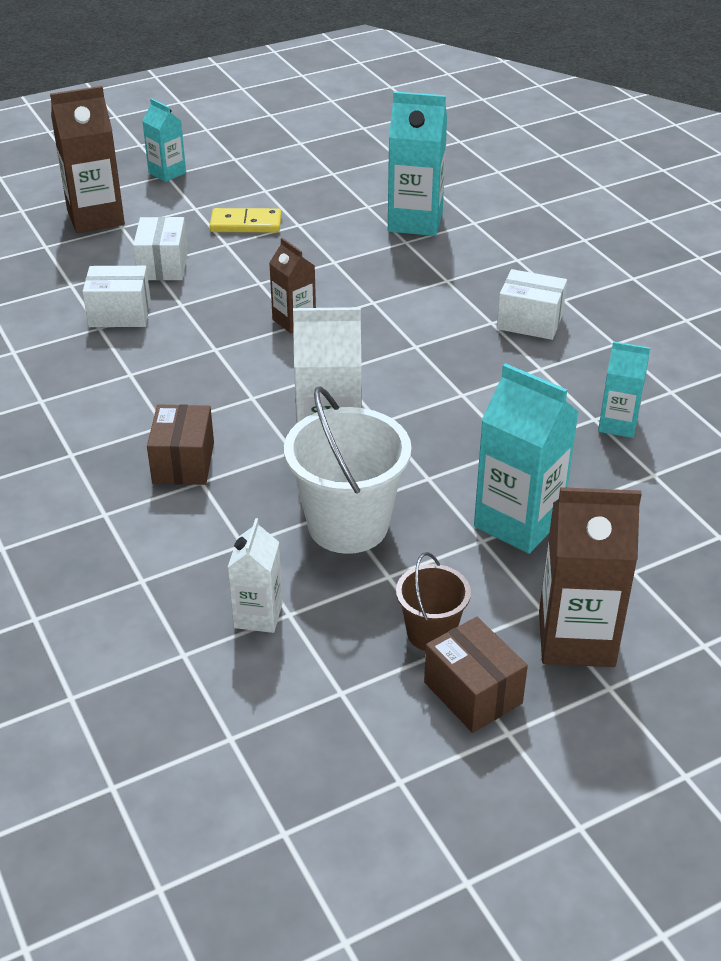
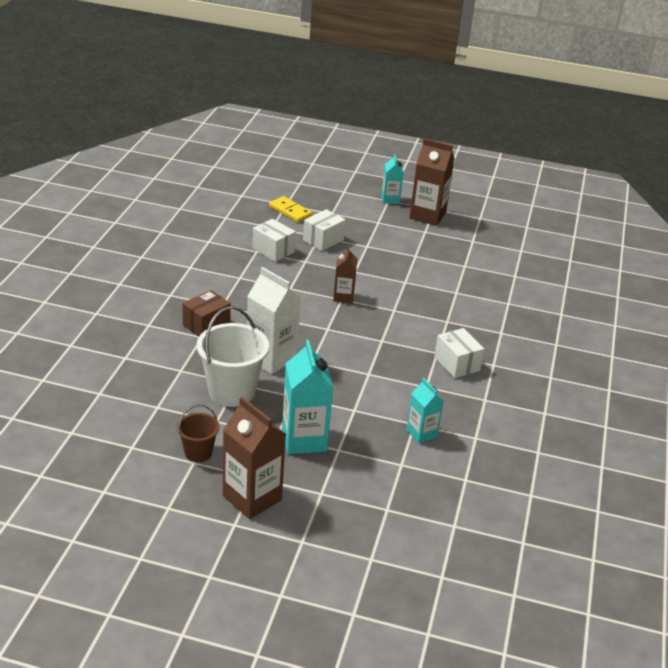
camera: 40 degrees right, 5 degrees down
brown carton [50,86,125,233] -> brown carton moved to [409,138,455,226]
yellow domino [210,208,282,232] -> yellow domino moved to [269,196,312,222]
white carton [228,518,282,633] -> none
turquoise carton [388,91,447,236] -> none
brown box [424,617,528,733] -> none

